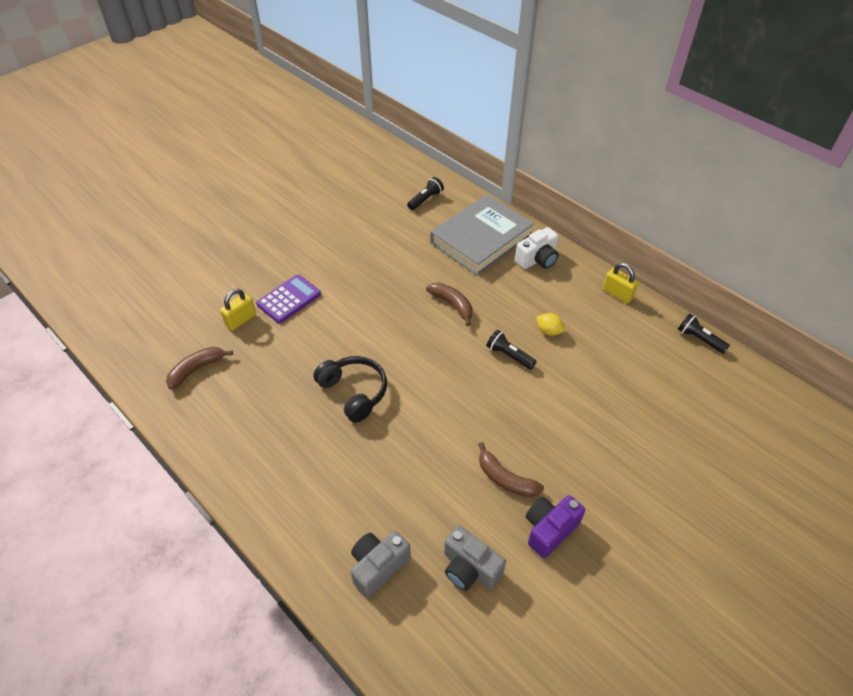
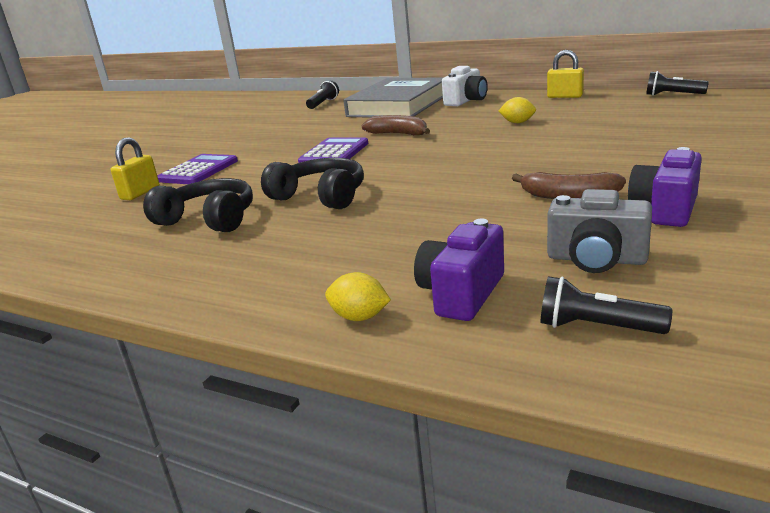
camera: 15 degrees left, 25 degrees down
brown banana [166,347,233,390] -> none
grey camera [351,531,411,597] -> purple camera [414,219,504,321]
black flashlight [486,330,537,370] -> black flashlight moved to [541,276,672,334]
none -> black headphones [143,178,253,232]
none -> purple calculator [298,137,368,163]
none -> yellow lemon [325,272,391,321]

